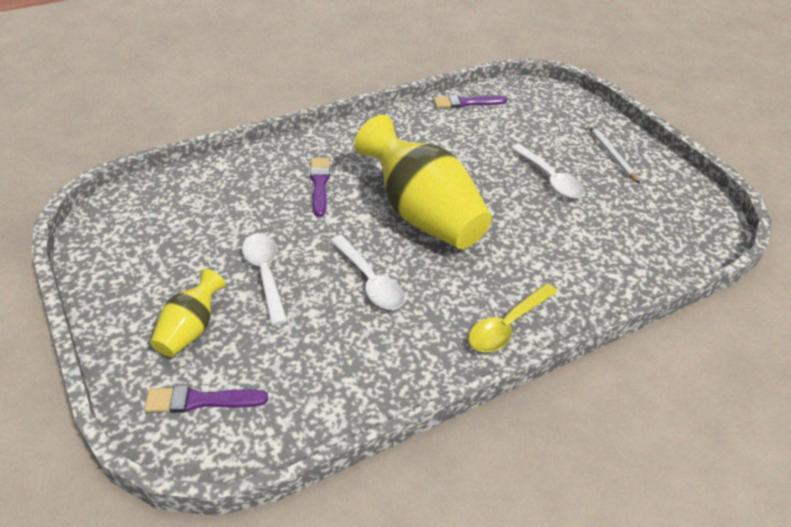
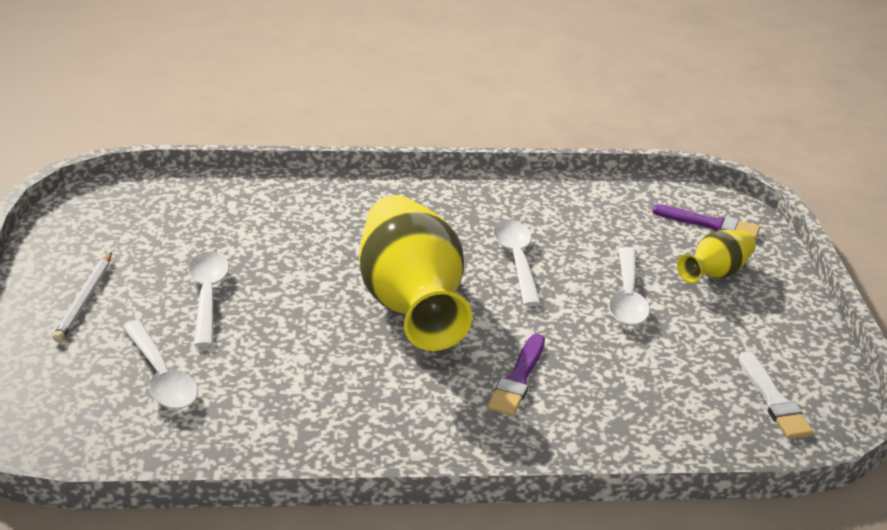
camera: 155 degrees left, 10 degrees down
purple brush [433,95,507,108] -> none
yellow spoon [468,283,558,352] -> none
none -> white spoon [122,321,198,409]
none -> white brush [738,351,814,439]

